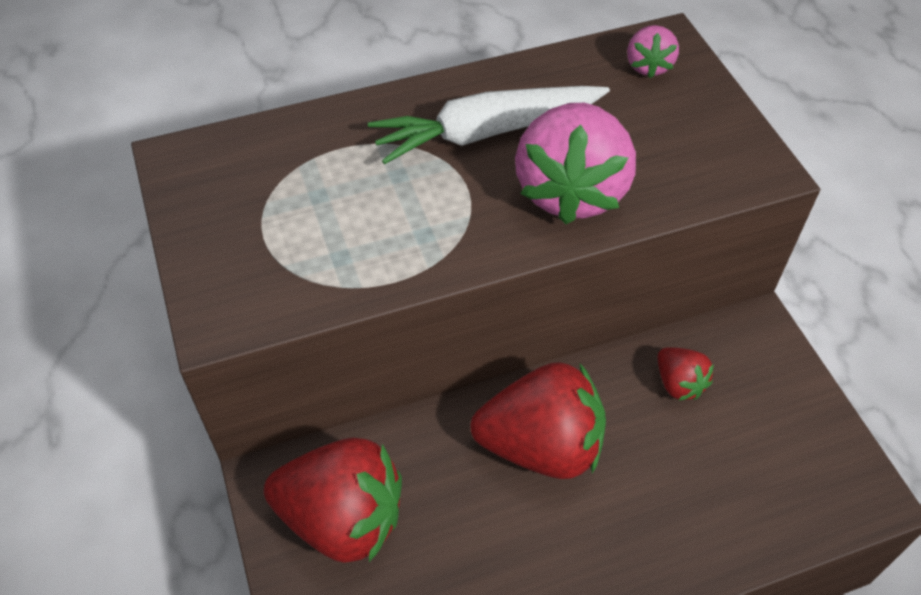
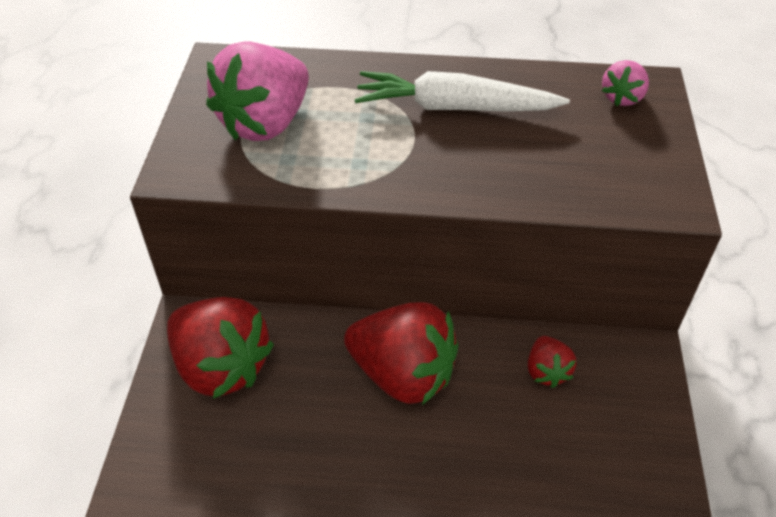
camera: 25 degrees right, 5 degrees down
pink strawberry [515,103,636,224] -> pink strawberry moved to [206,41,309,141]

